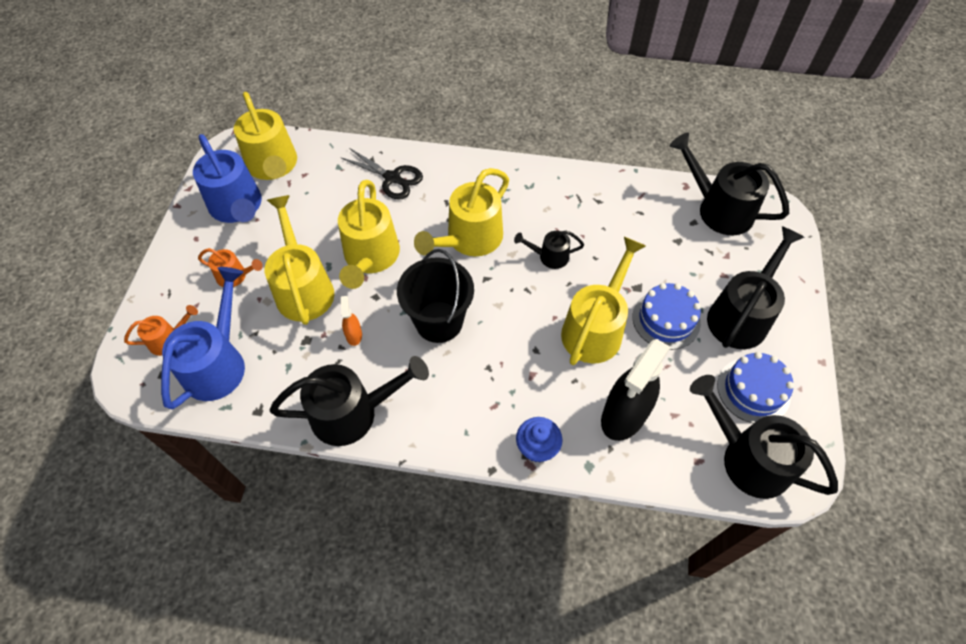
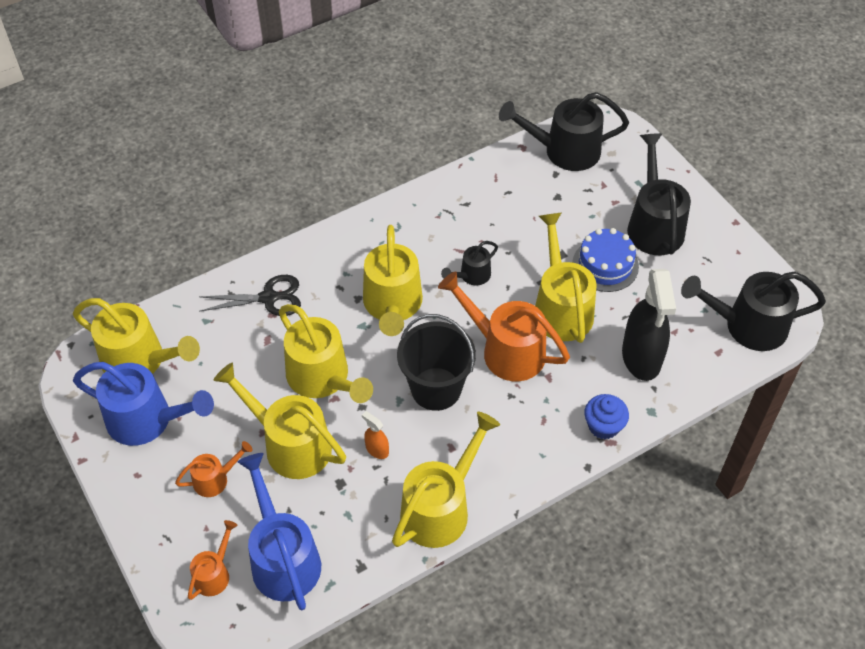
camera: 40 degrees left, 5 degrees down
black watering can [270,356,429,446] -> yellow watering can [392,412,500,548]
blue cake [717,352,794,423] -> none
none -> orange watering can [438,271,570,381]

